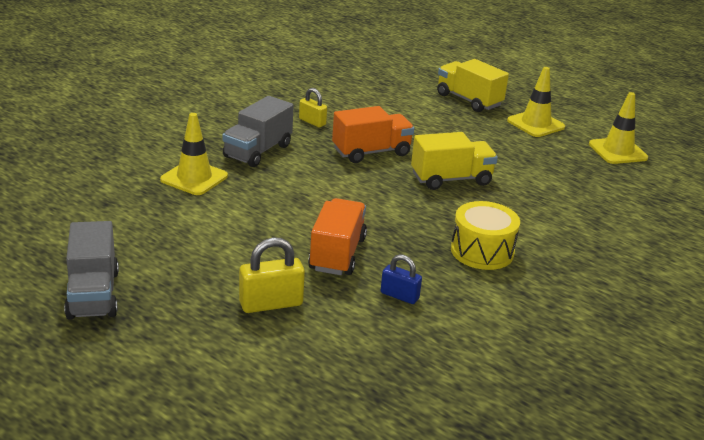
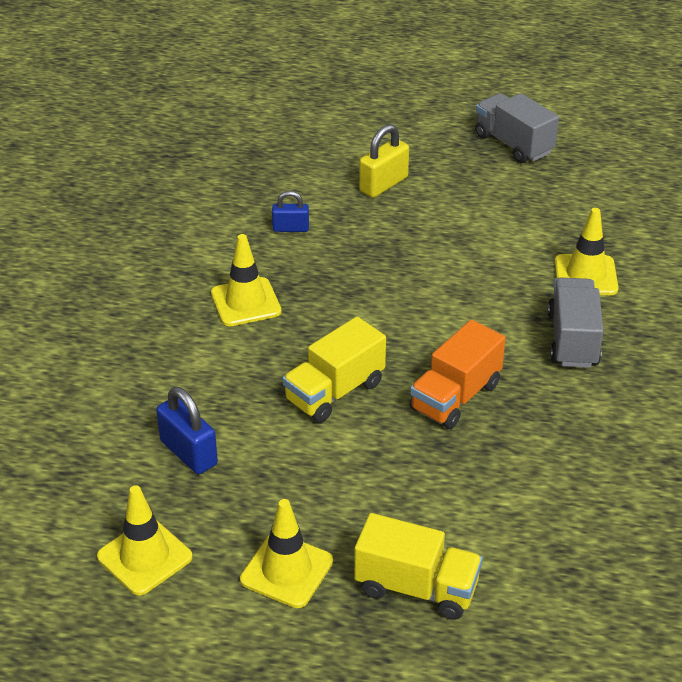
camera: 155 degrees right, 10 degrees up
yellow padlock [299,88,327,127] -> none
orange truck [308,198,367,275] -> none
yellow drum [451,201,520,270] -> yellow traffic cone [211,234,281,326]
none -> blue padlock [156,387,218,474]

